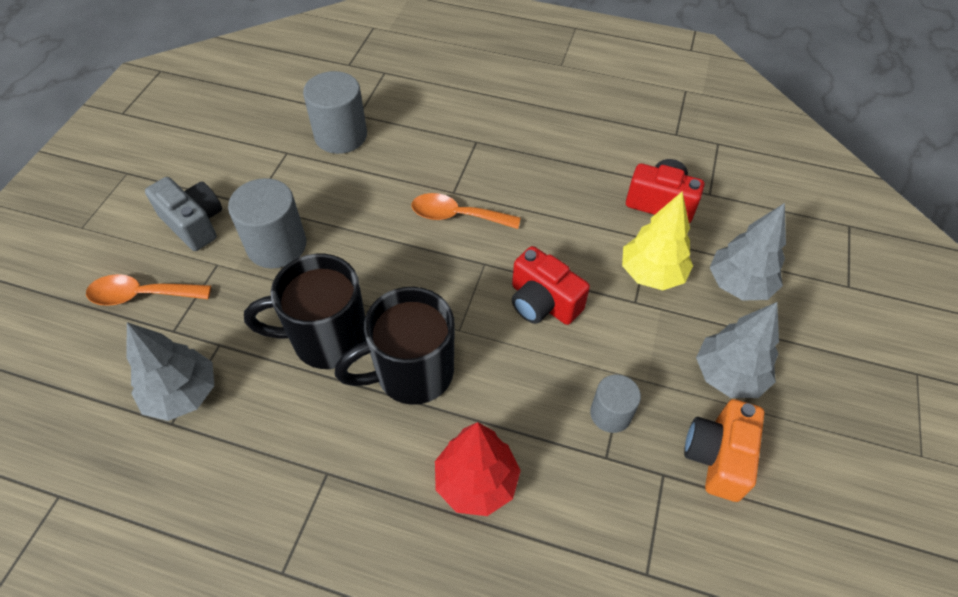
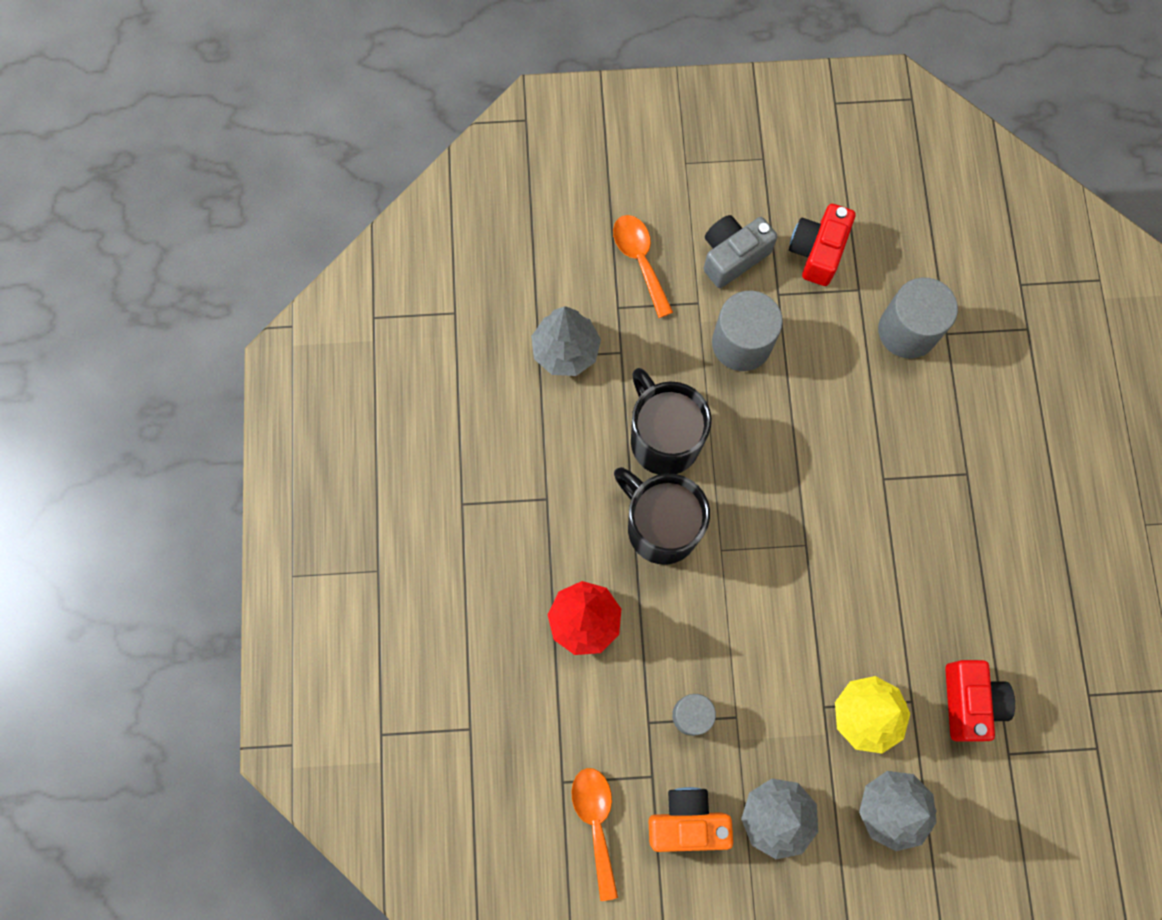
camera: 70 degrees right, 20 degrees up
grey camera [145,177,222,251] -> grey camera turned 150 degrees counterclockwise [704,215,778,288]
orange spoon [412,193,521,229] -> orange spoon moved to [571,768,618,901]
red camera [512,246,590,325] -> red camera moved to [789,204,855,286]

